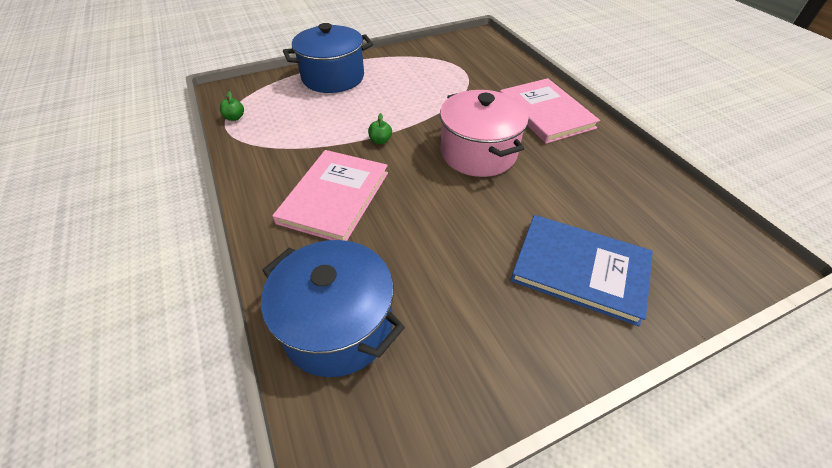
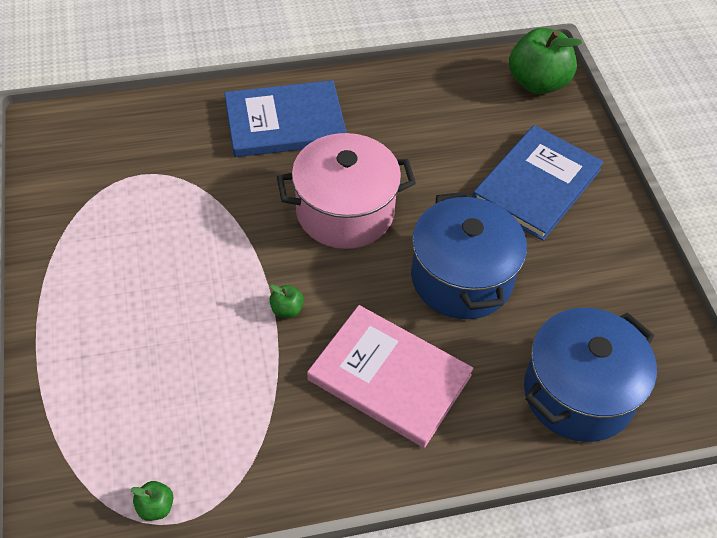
camera: 80 degrees left, 5 degrees up
blue pot [283,23,373,93] -> blue pot moved to [411,192,527,319]
pink book [500,78,600,144] -> blue book [224,80,347,157]
none -> green apple [509,28,582,94]

